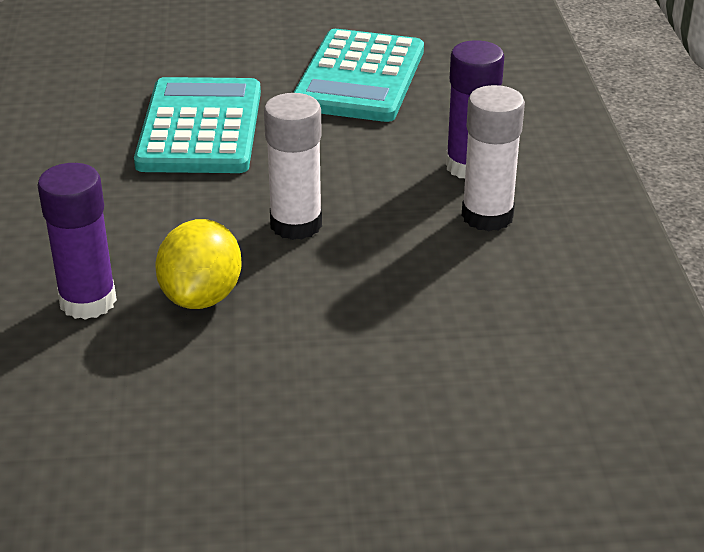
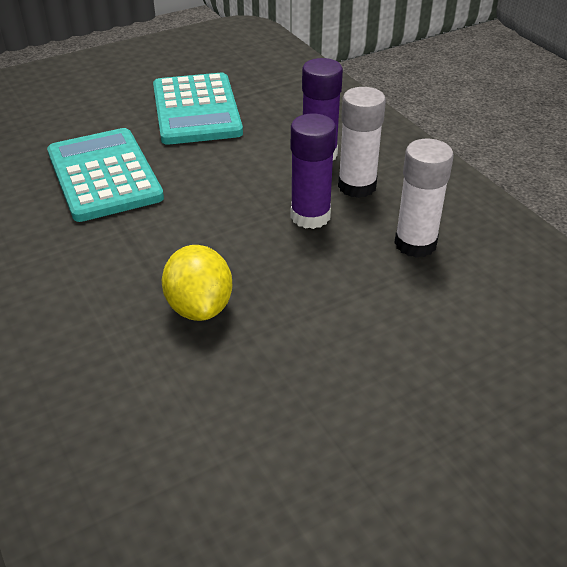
camera: 25 degrees left, 5 degrees up
purple glue stick [37,163,117,320] -> purple glue stick moved to [291,114,336,229]
white glue stick [264,93,322,240] -> white glue stick moved to [394,139,454,258]

